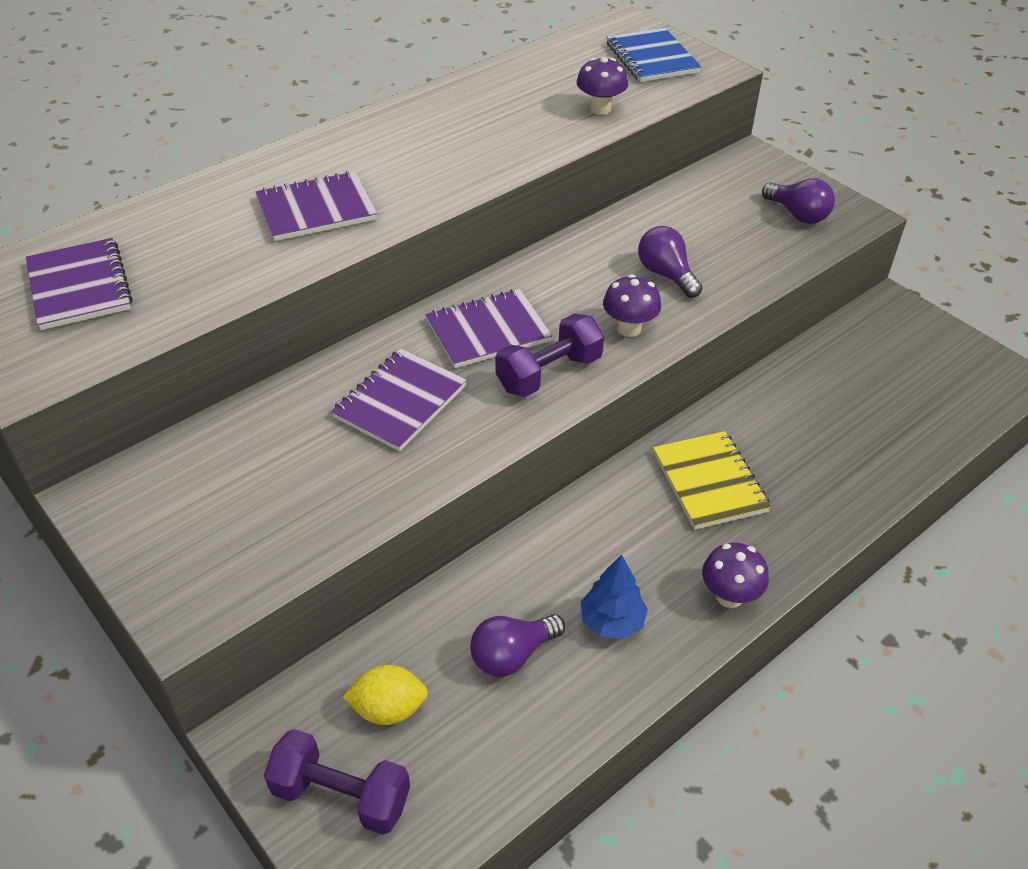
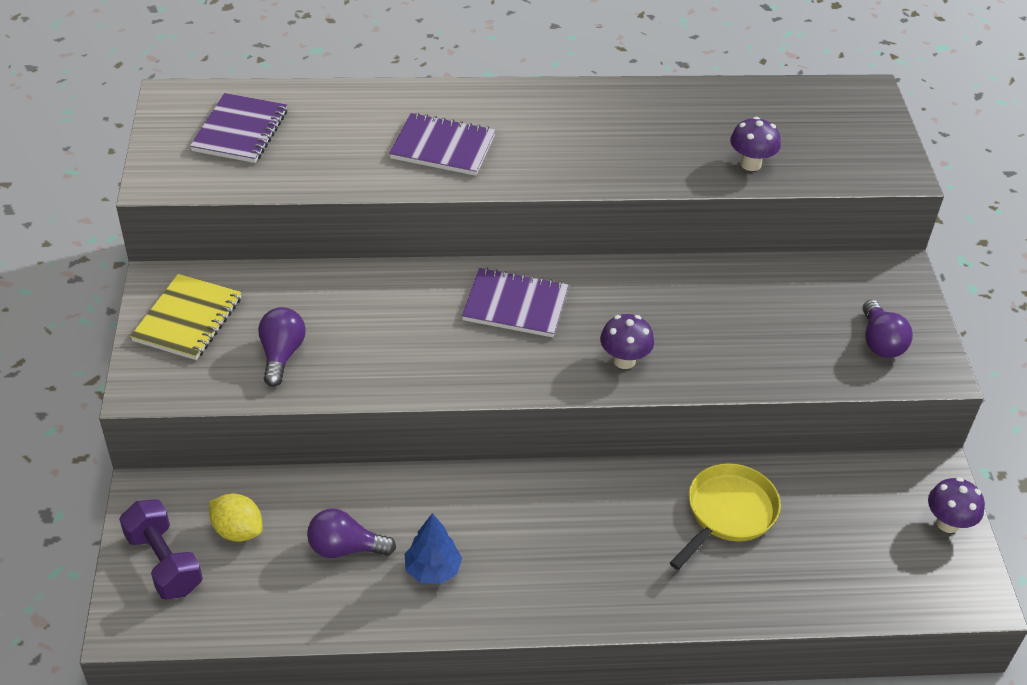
camera: 35 degrees right, 0 degrees up
purple notebook [331,348,467,452] -> none
purple dumbbell [496,314,604,397] -> none
blue notebook [607,28,701,82] -> none
purple light bulb [638,226,703,298] -> purple light bulb moved to [258,307,306,387]
yellow notebook [653,431,771,530] -> yellow notebook moved to [130,274,241,360]
purple mushroom [702,543,769,608] -> purple mushroom moved to [928,477,985,533]
none -> yellow pan [670,463,781,570]

